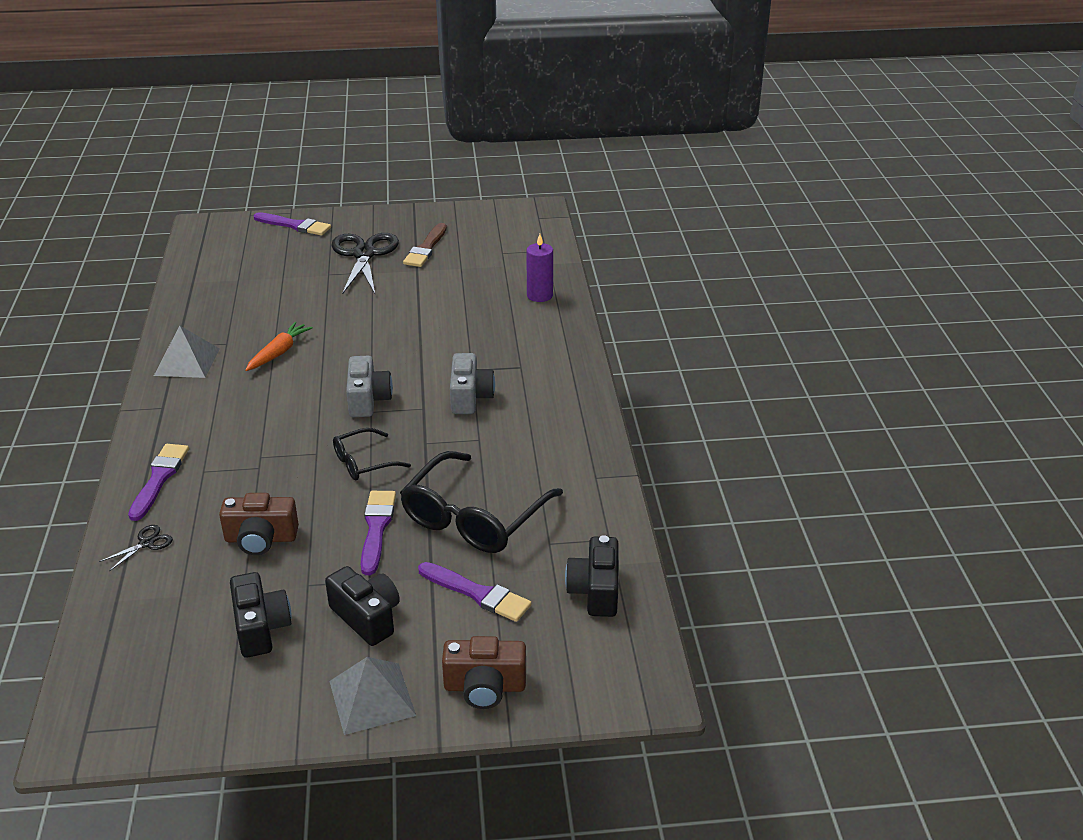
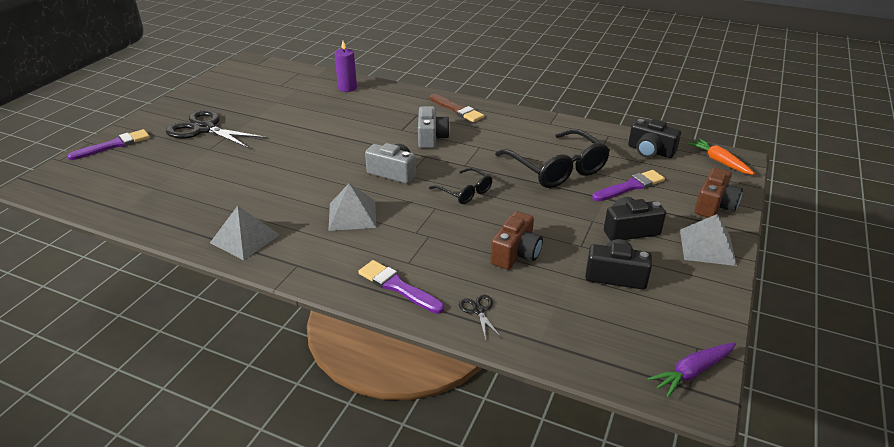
camera: 60 degrees left, 0 degrees up
orange carrot [245,322,313,371] -> orange carrot moved to [688,138,755,175]
black glasses [333,428,411,481] -> black glasses turned 45 degrees counterclockwise [429,167,492,204]
purple brush [361,491,396,575] -> none
brown brush [403,223,447,267] -> brown brush moved to [430,94,484,122]
grey camera [450,353,495,414] -> grey camera turned 60 degrees clockwise [418,106,450,148]
none -> grey pyramid [328,183,376,231]
none -> purple carrot [648,342,736,398]

